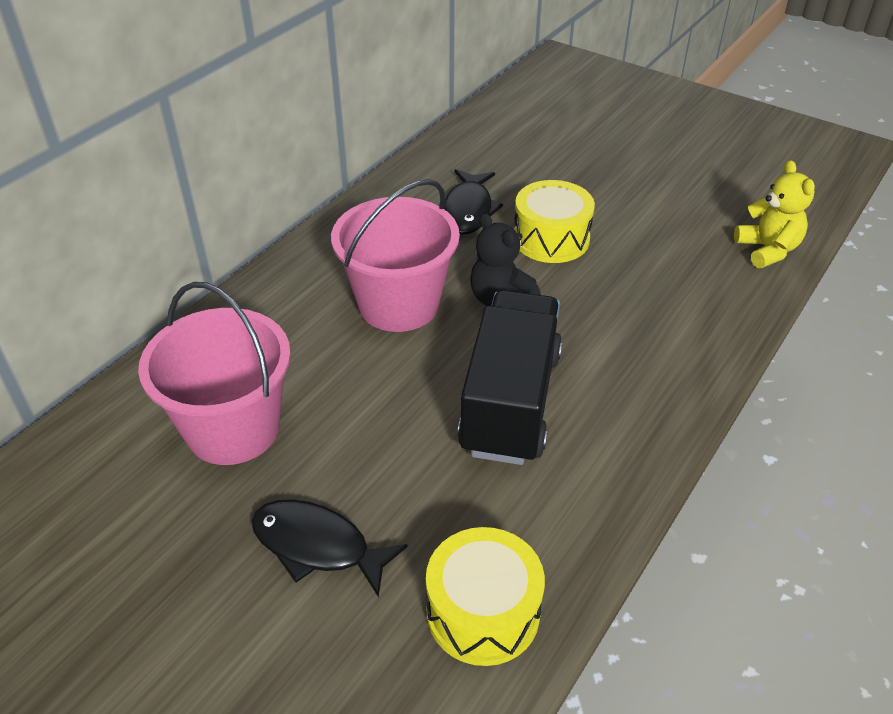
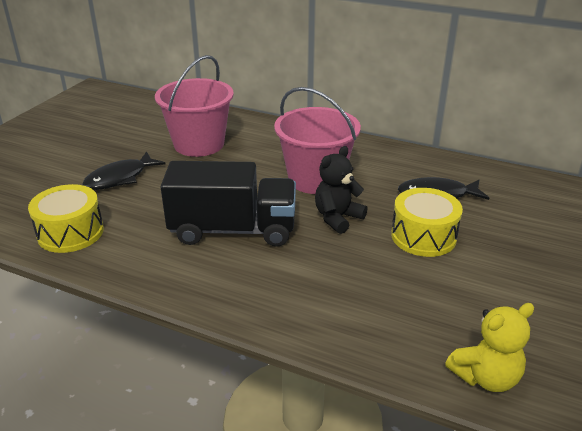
camera: 80 degrees right, 10 degrees down
black fish [251,499,408,598] -> black fish turned 150 degrees counterclockwise [82,151,165,190]

